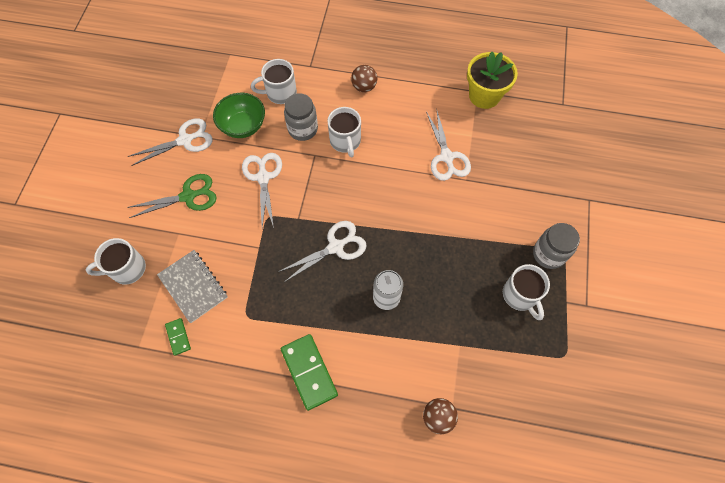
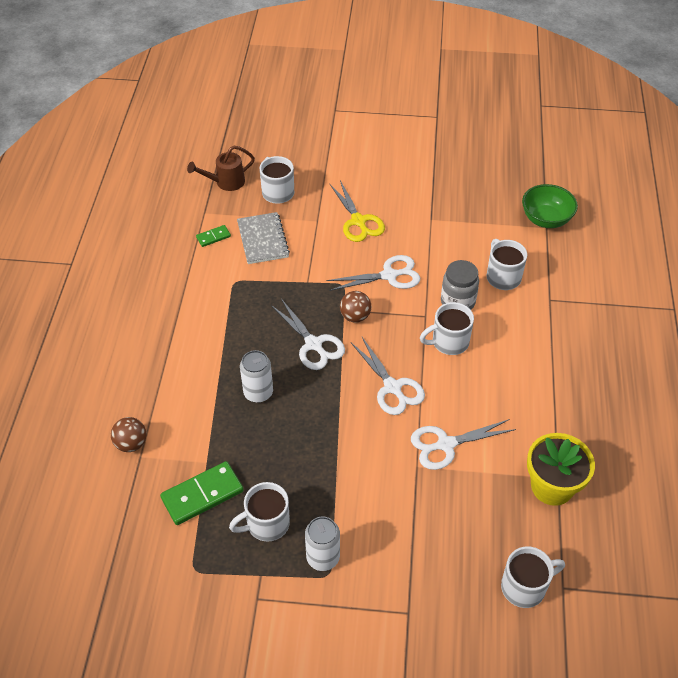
camera: 85 degrees right, 15 degrees down
green scissors [127,174,217,218] -> yellow scissors [330,181,385,242]
white scissors [128,118,213,166] -> white scissors moved to [351,337,425,415]
grey notebook [157,250,228,323] -> grey notebook turned 60 degrees counterclockwise [237,212,290,264]
green bowl [213,93,265,138] -> green bowl moved to [522,184,578,228]
green domino [281,334,338,411] -> green domino moved to [160,461,243,525]
brown ball [351,65,377,92] -> brown ball moved to [340,291,371,322]
grey jar [533,223,580,269] -> white can [305,516,340,571]
none -> brown watering can [187,146,255,191]
none -> white mug [501,546,565,608]

